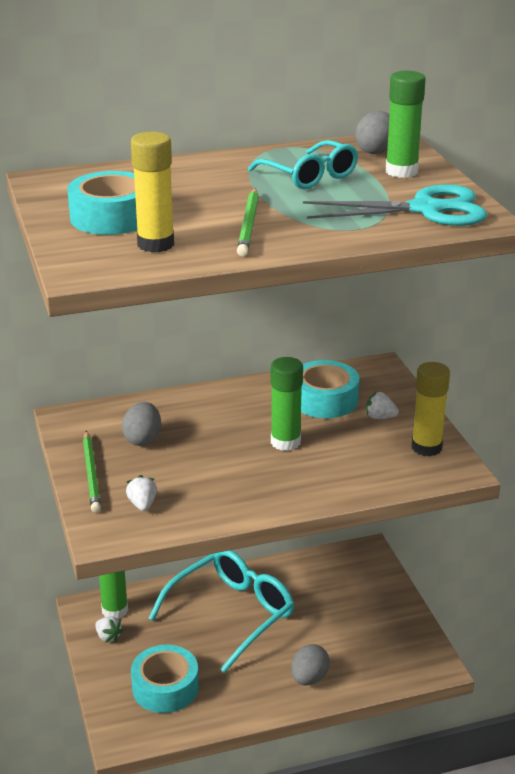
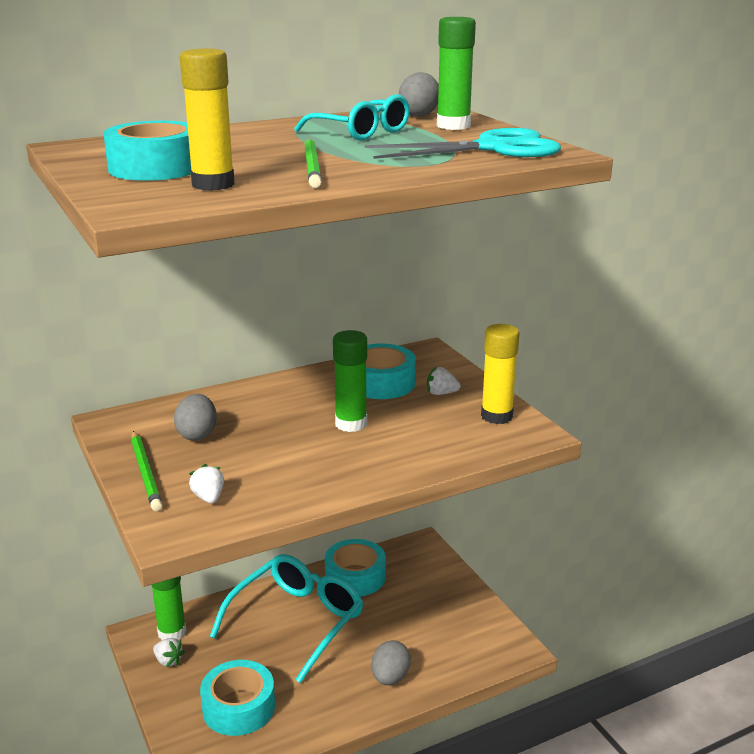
camera: 10 degrees left, 5 degrees down
none -> turquoise tape [325,539,386,596]

